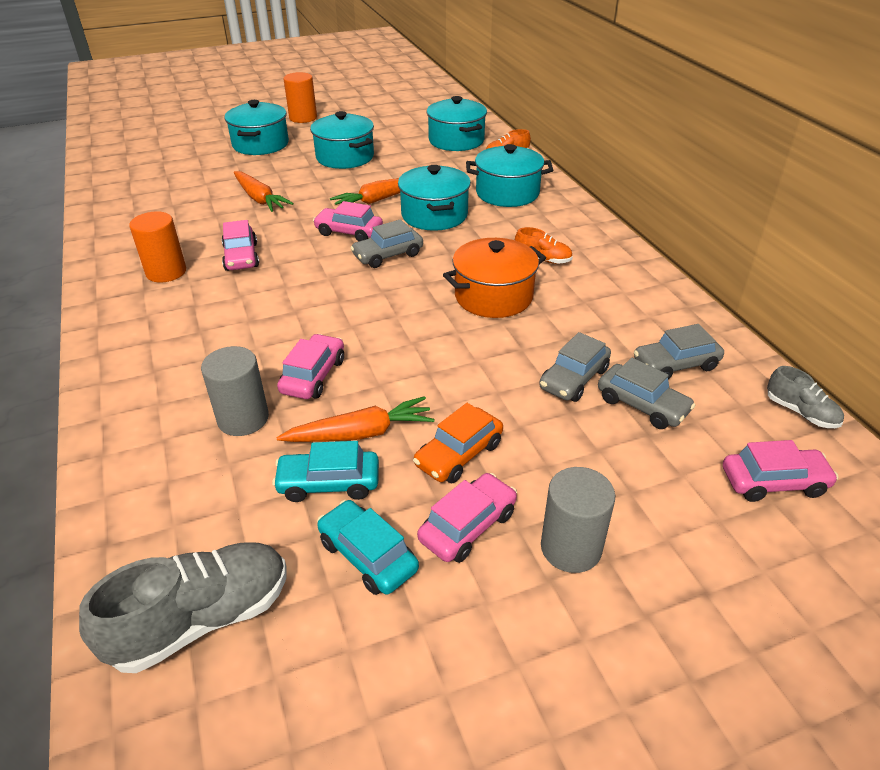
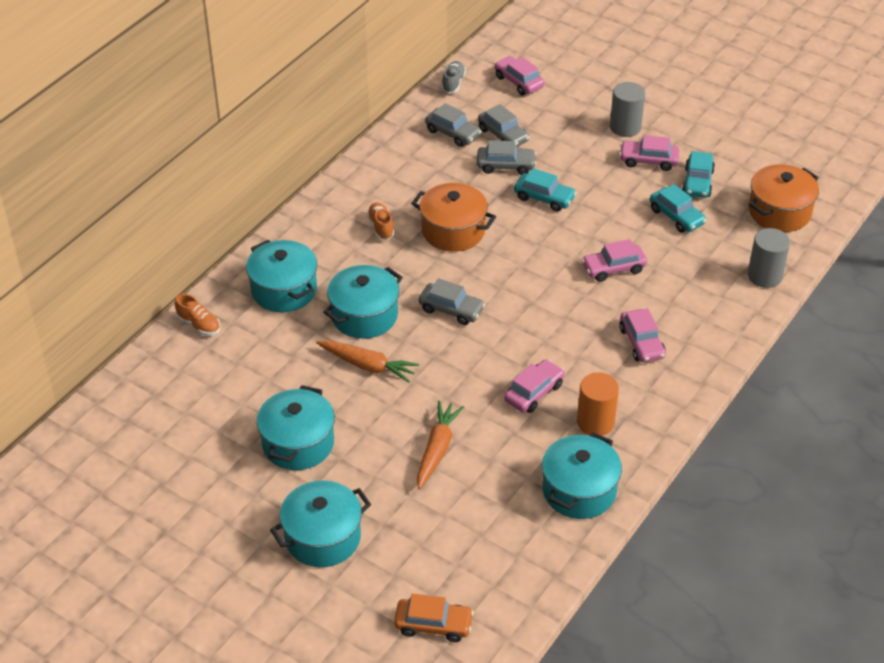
camera: 125 degrees left, 5 degrees up
grey shoe [79,542,286,673] -> orange pot [749,164,819,232]
grey cylinder [201,346,269,436] -> grey cylinder moved to [748,228,790,288]
orange carrot [276,396,435,442] -> none
orange cylinder [283,72,317,123] -> none
pink car [313,201,383,241] -> pink car moved to [619,308,666,363]
orange car [413,403,503,483] -> orange car moved to [394,594,474,642]
turquoise pot [426,96,487,151] -> turquoise pot moved to [542,432,622,519]
grey car [598,358,696,429] -> grey car turned 135 degrees clockwise [478,104,529,147]
none -> turquoise car [514,168,577,212]

